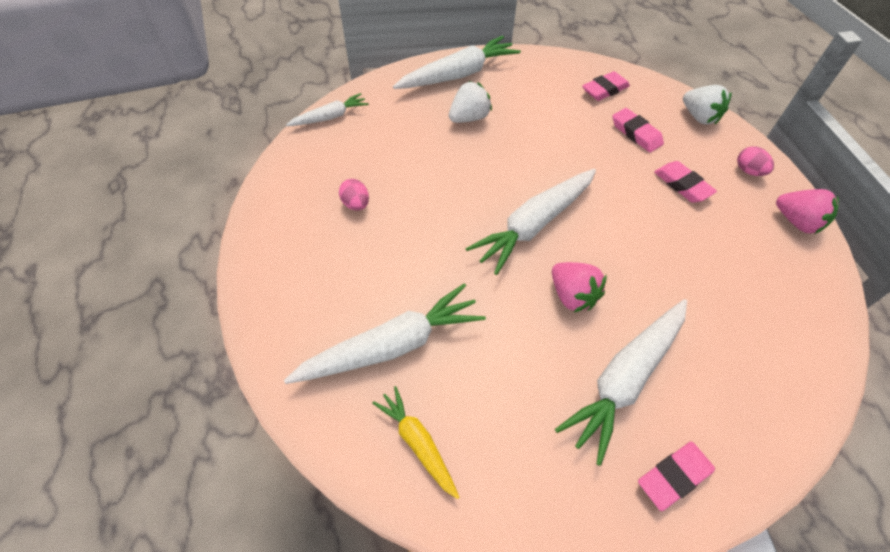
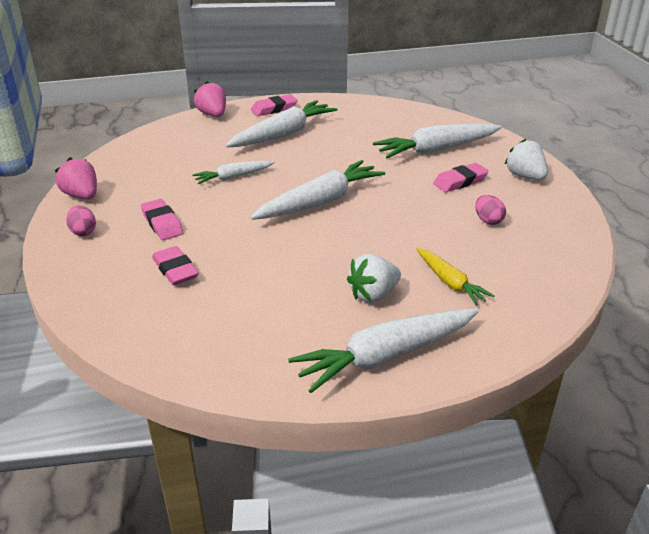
camera: 175 degrees left, 20 degrees down
white carrot [286,93,369,126] -> white carrot moved to [192,161,275,184]
yellow carrot [372,386,460,499] -> yellow carrot moved to [416,248,494,306]
pink strawberry [552,262,607,313] -> pink strawberry moved to [194,81,226,117]
pink eraser [582,71,630,101] -> pink eraser moved to [433,163,489,192]
white strawberry [683,85,732,124] -> white strawberry moved to [504,139,548,180]

